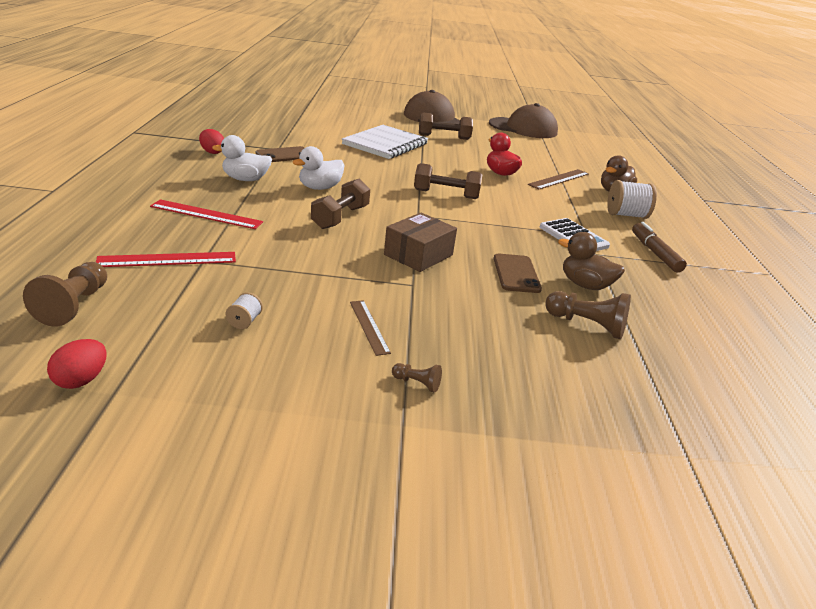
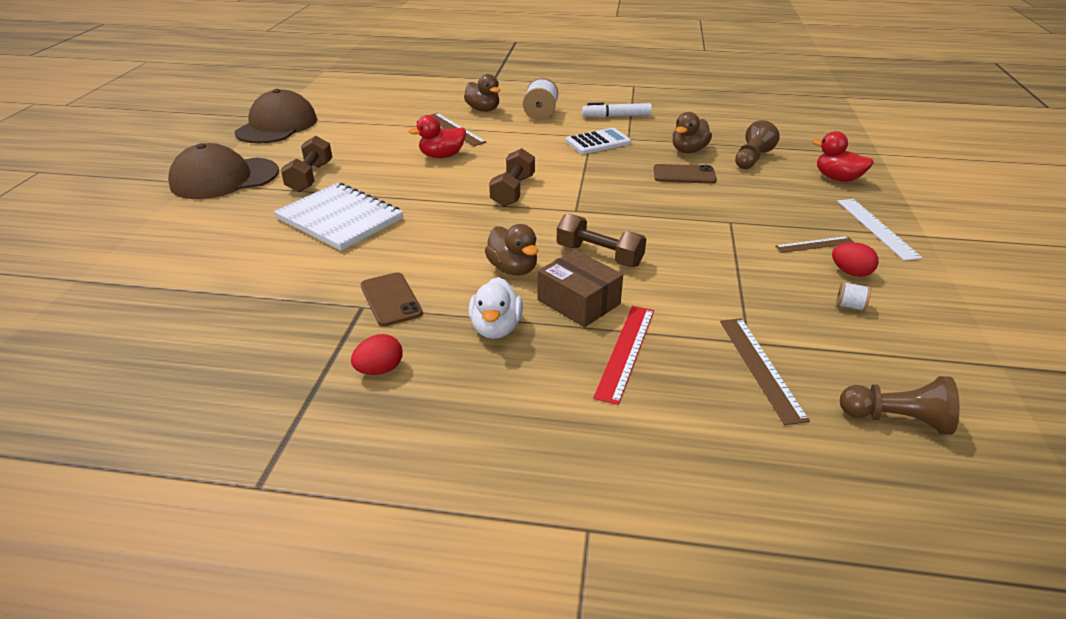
camera: 80 degrees left, 5 degrees up
red egg [47,339,107,389] -> red egg moved to [832,242,879,277]
red ruler [96,252,236,267] -> brown ruler [720,318,810,425]
white duck [293,146,345,190] -> brown duck [485,224,538,275]
brown box [384,212,457,272] -> brown box moved to [538,250,623,327]
brown pawn [392,363,442,393] -> white ruler [837,199,922,261]
brown marker [632,222,687,273] -> white marker [582,102,652,118]
none -> red duck [812,131,874,182]

